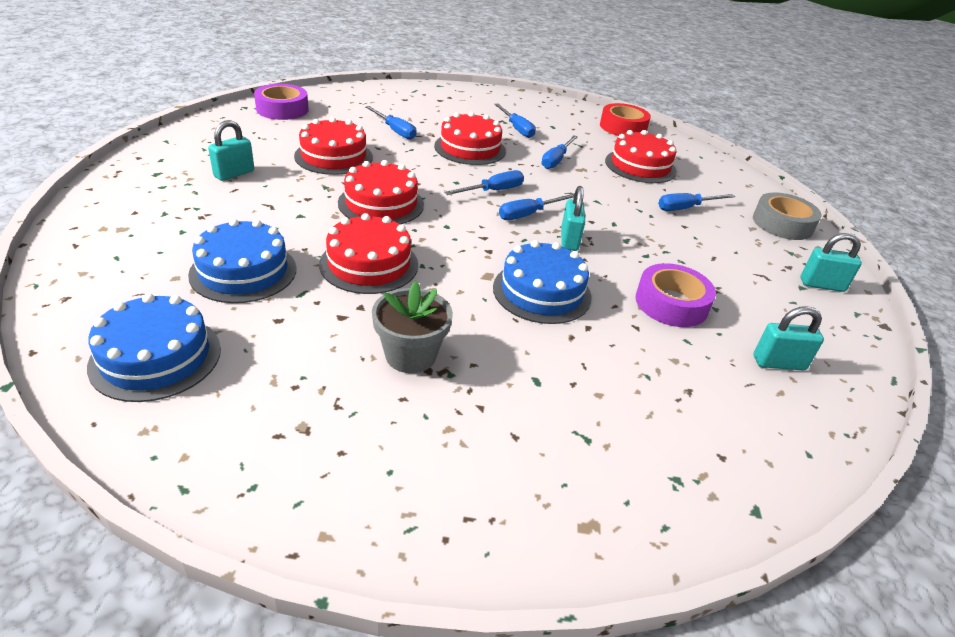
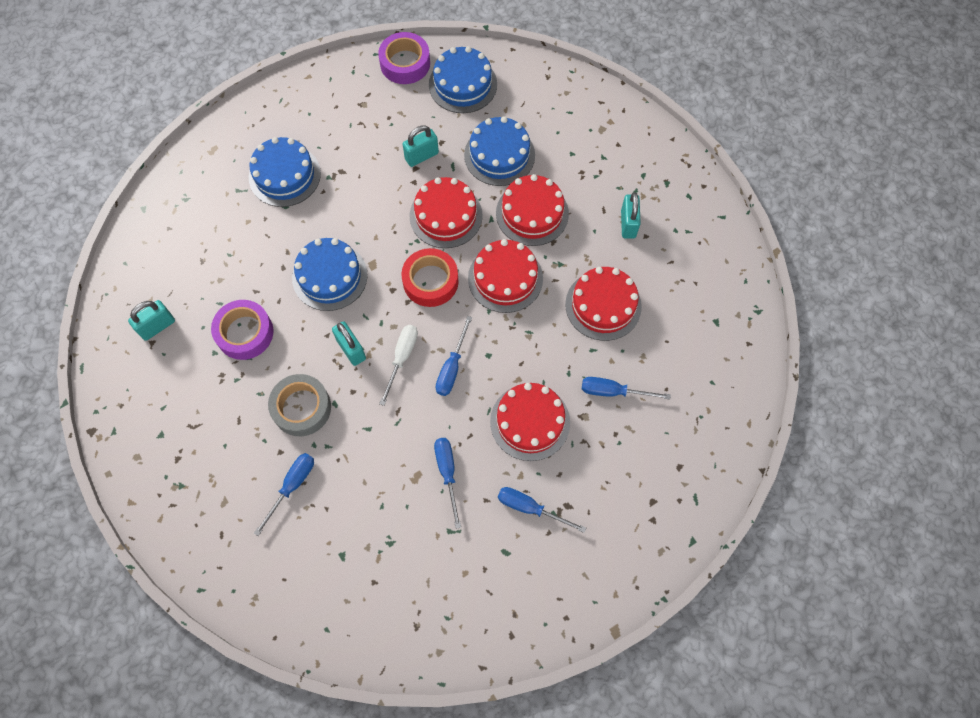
camera: 145 degrees right, 30 degrees up
purple tape [254,84,309,120] -> purple tape moved to [378,32,430,84]
grey flower pot [372,281,453,373] -> none
blue screwdriver [499,194,574,220] -> white screwdriver [379,325,418,406]
red tape [600,103,651,136] -> red tape moved to [401,248,459,307]
red cake [605,130,677,183] -> red cake moved to [496,174,569,246]
grey tape [753,192,822,240] -> grey tape moved to [268,374,331,436]
turquoise padlock [800,233,862,292] -> turquoise padlock moved to [402,125,439,167]
none -> blue cake [249,137,321,207]

